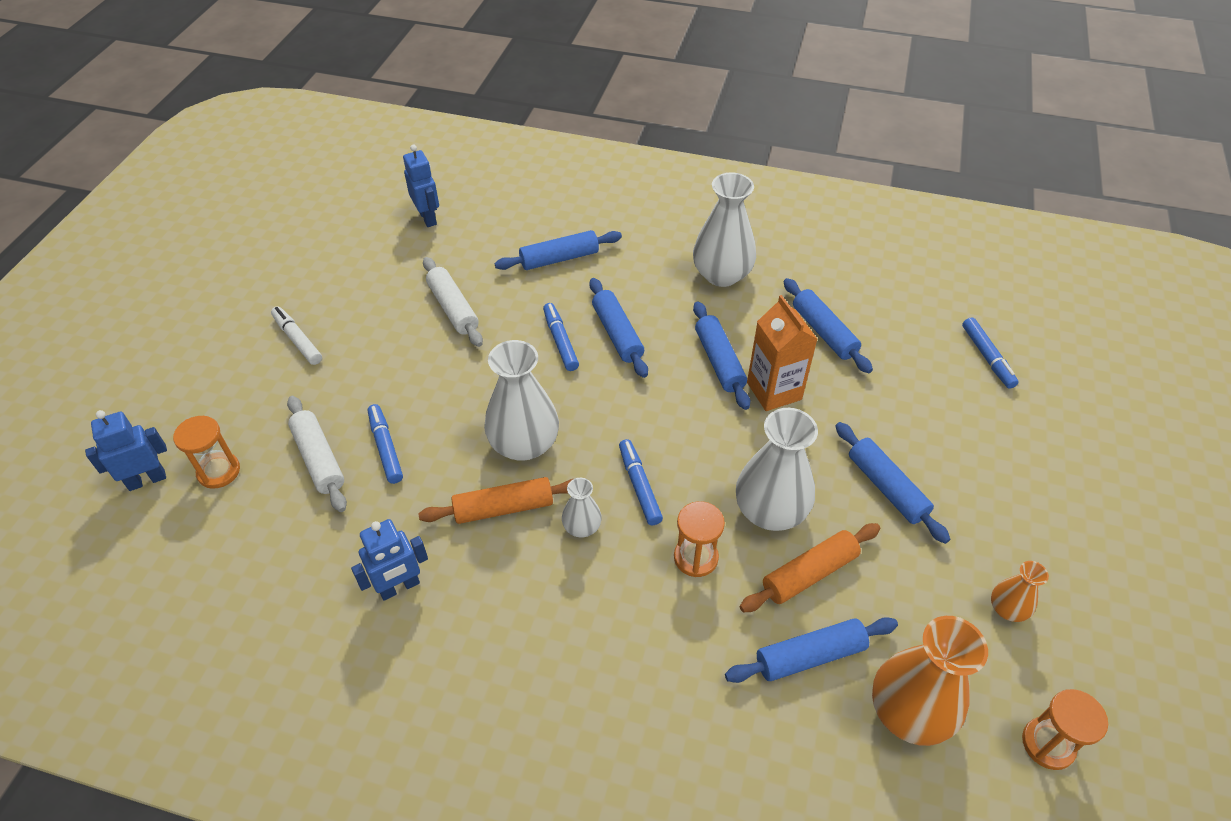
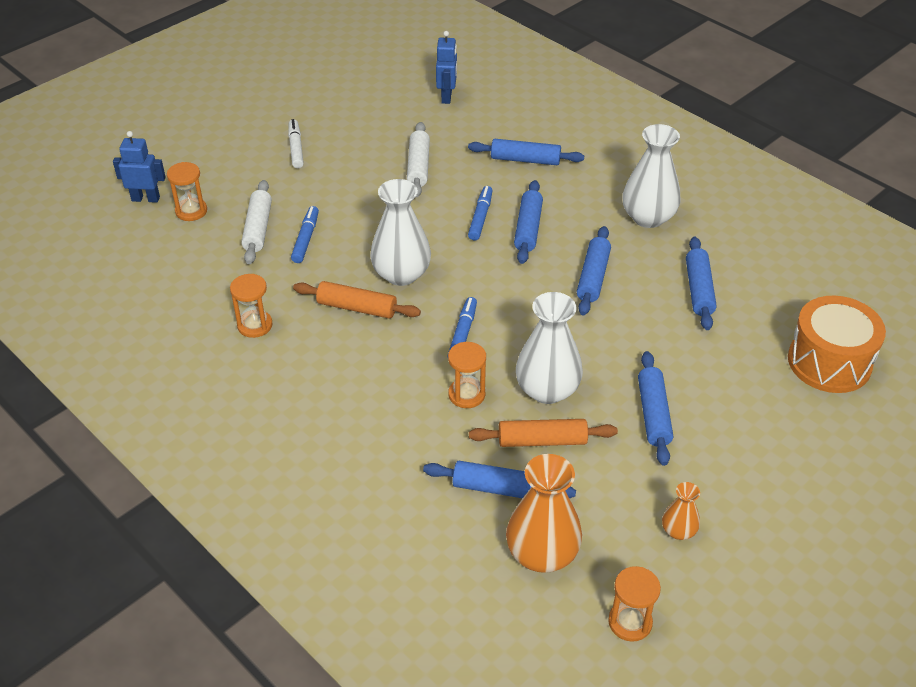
camera: 30 degrees right, 5 degrees down
blue robot [351,519,428,601] -> orange hourglass [230,274,273,338]
white vase [562,478,602,538] -> none
orange carton [747,295,817,411] -> none
blue marker [962,317,1019,389] -> orange drum [788,296,886,393]

